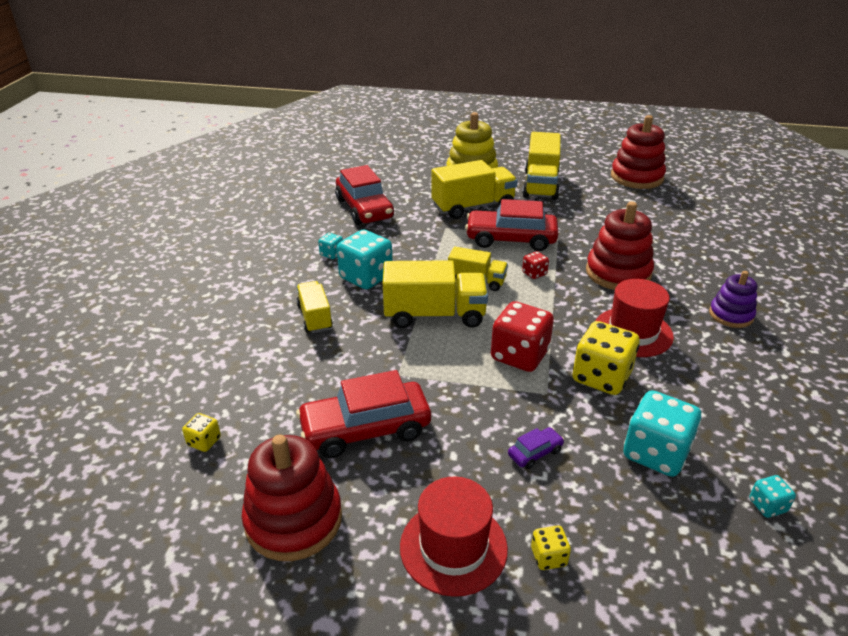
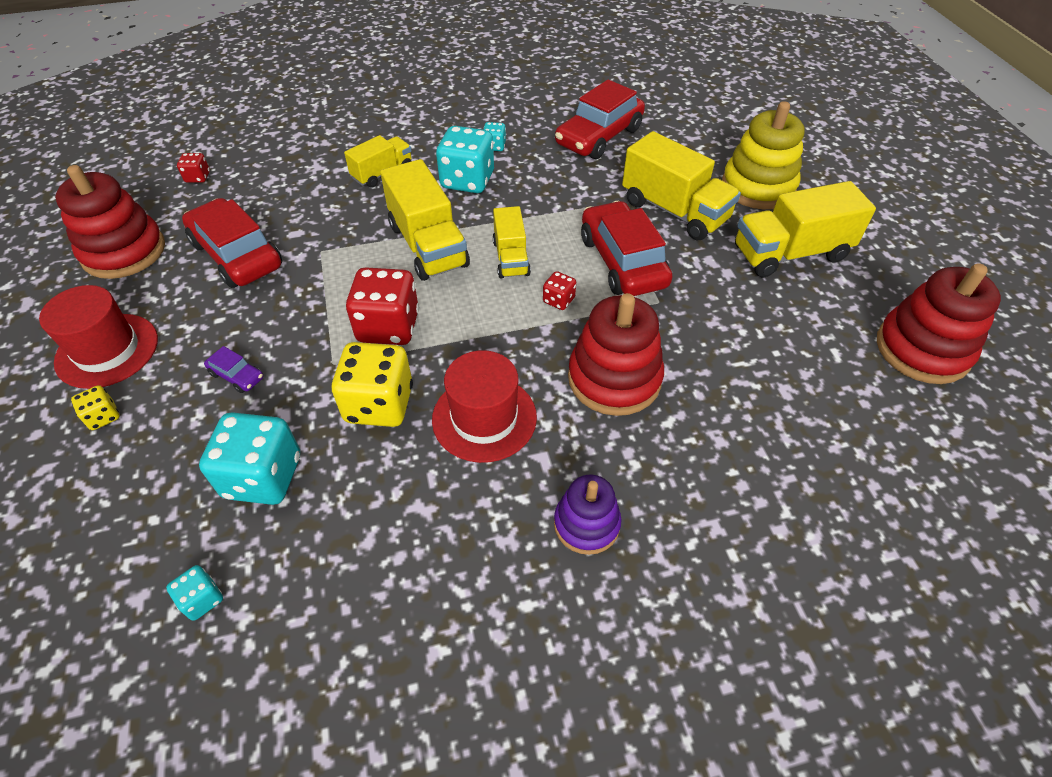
camera: 65 degrees right, 15 degrees up
yellow dice [182,413,221,452] -> red dice [177,153,210,183]

